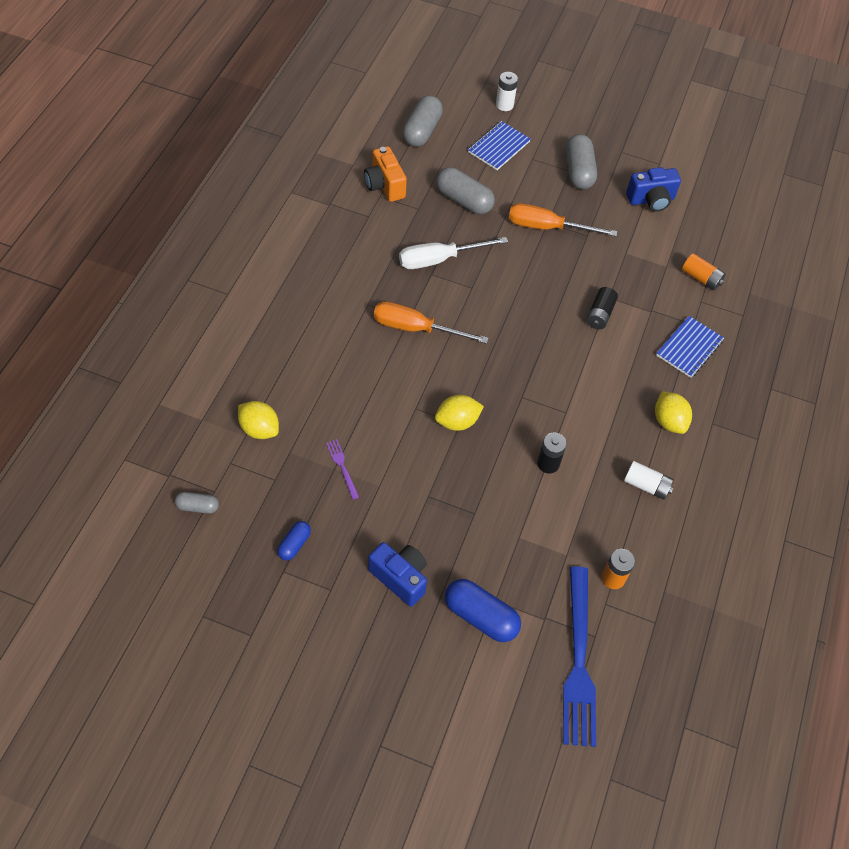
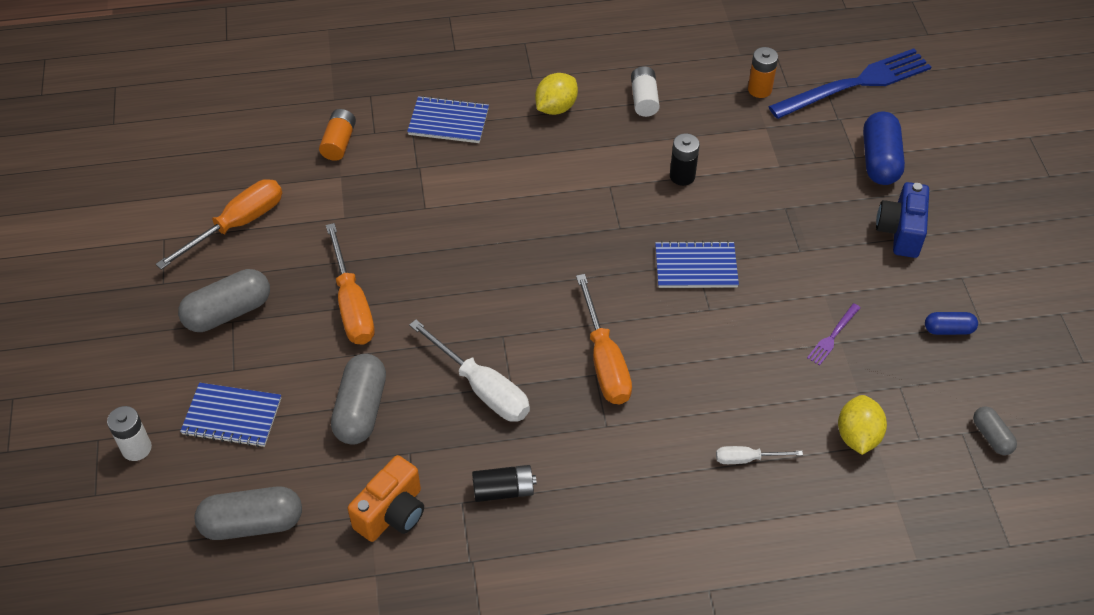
camera: 115 degrees left, 5 degrees down
yellow lemon [435,395,484,431] -> blue notebook [655,241,739,288]
black battery [586,287,618,329] -> black battery moved to [472,465,537,502]
blue camera [626,167,681,212] -> orange screwdriver [156,179,282,270]
none -> white screwdriver [716,446,803,464]

